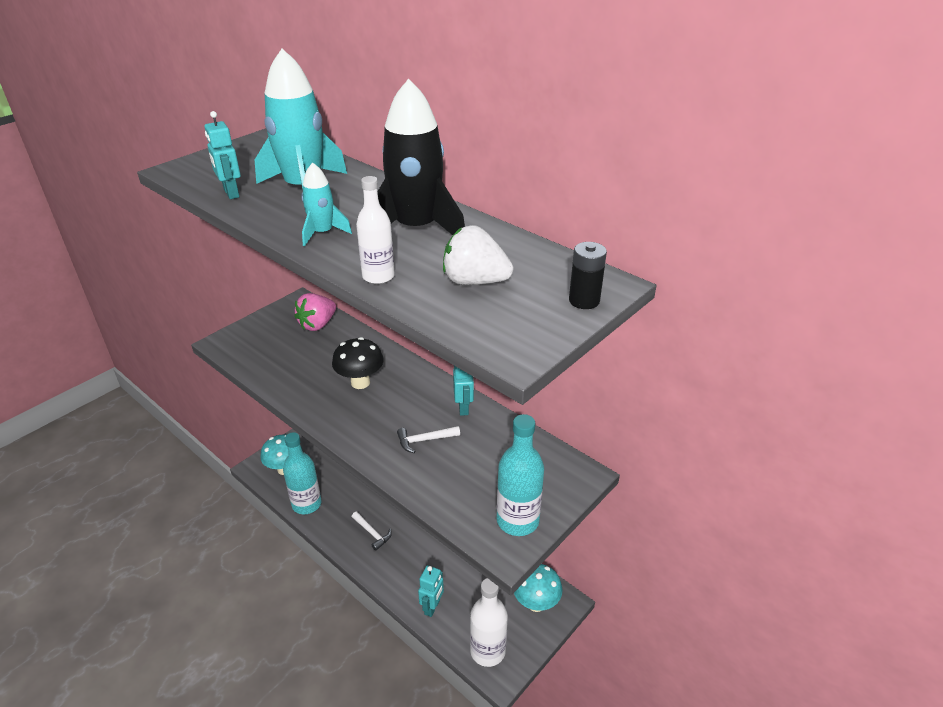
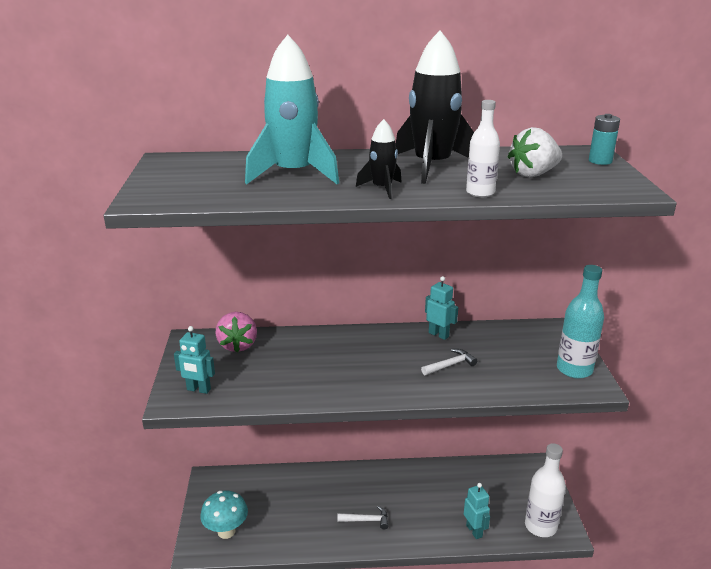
camera: 45 degrees left, 10 degrees down
turquoise robot [204,111,241,199] -> turquoise robot moved to [174,326,215,394]
turquoise bottle [283,432,322,514] -> none
turquoise rocket [301,162,352,246] -> black rocket [356,119,402,199]
black mushroom [332,337,384,389] -> none
white hammer [397,426,460,453] -> white hammer turned 150 degrees counterclockwise [421,349,477,375]
turquoise mushroom [514,564,562,612] -> none
black battery [569,242,607,309] -> turquoise battery [589,114,620,165]

